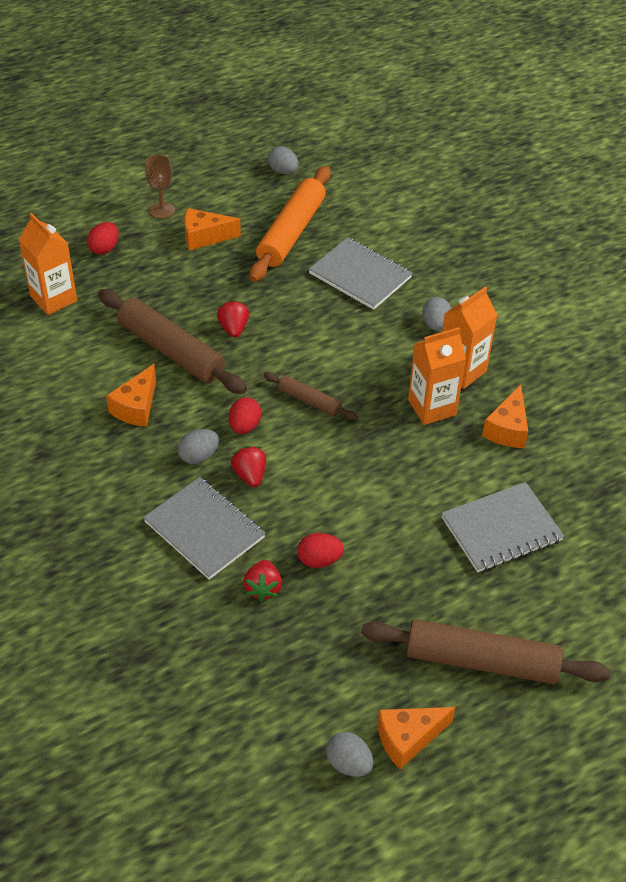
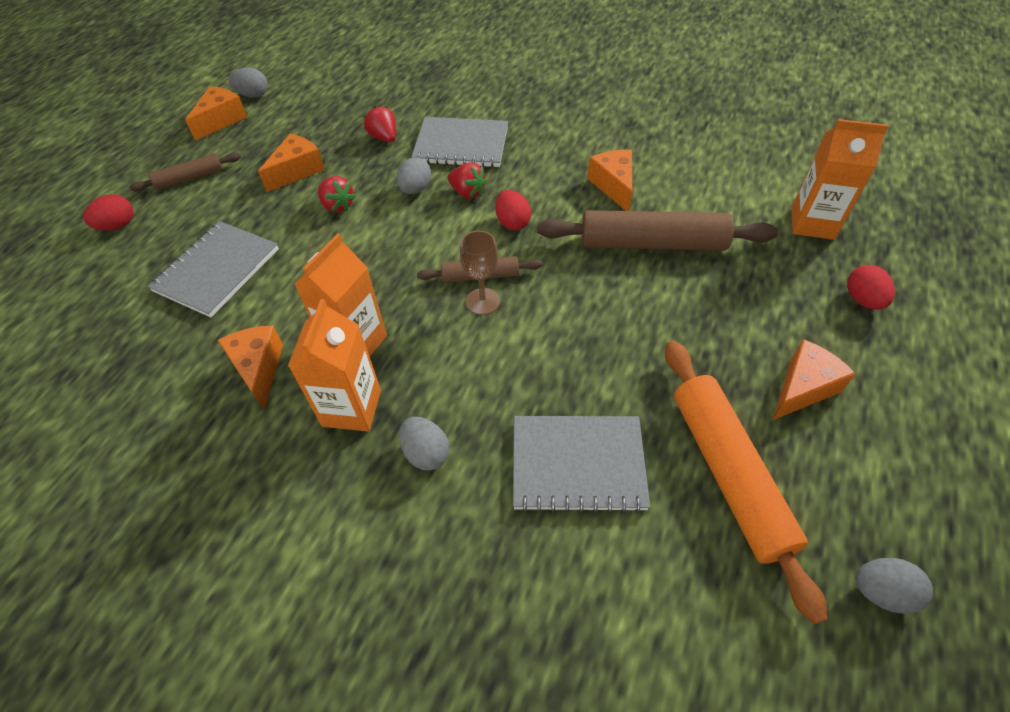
camera: 145 degrees right, 5 degrees up
brown goblet [145,155,175,219] -> brown goblet moved to [460,230,500,315]
grey egg [178,429,219,464] -> grey egg moved to [397,157,431,194]
red strawberry [217,300,249,338] -> red strawberry moved to [318,176,356,213]
red egg [297,533,344,568] -> red egg moved to [84,194,134,230]
brown rolling pin [361,619,610,684] -> brown rolling pin [129,152,241,192], size x0.52
none -> orange cheese [258,134,325,192]

